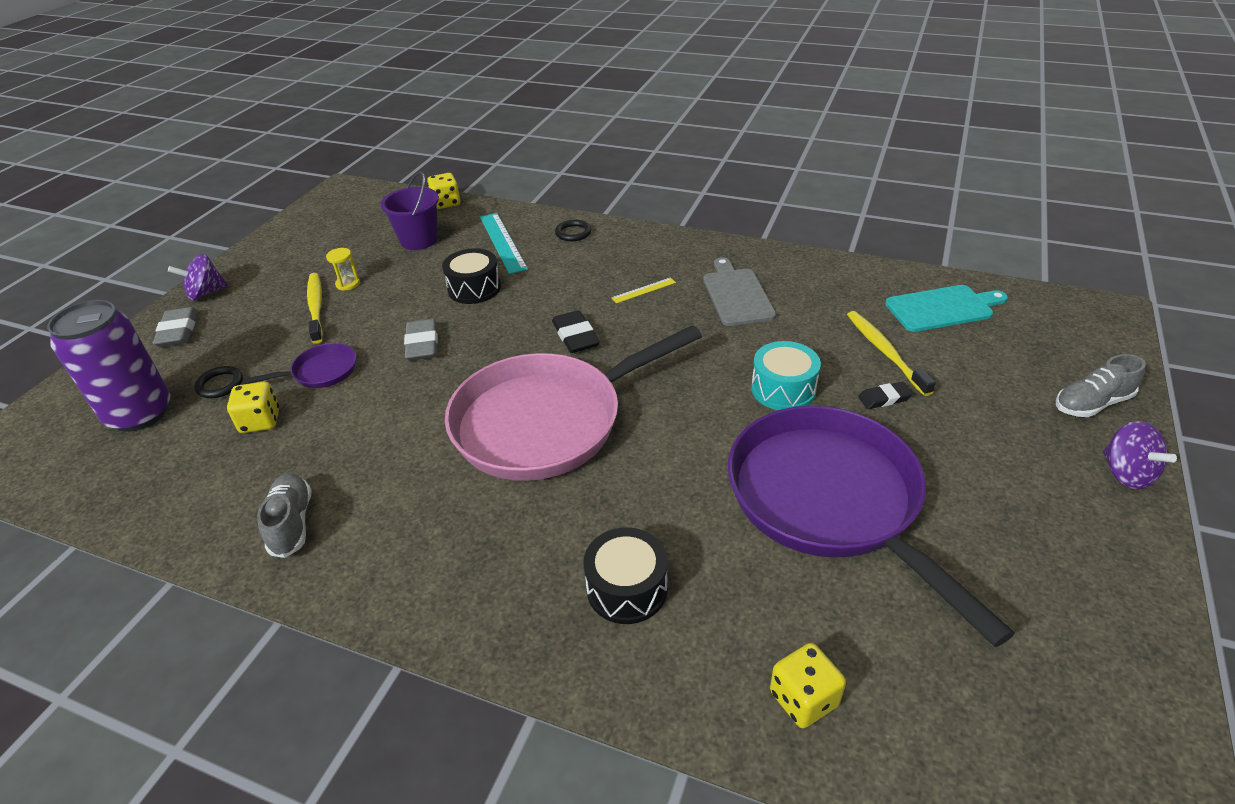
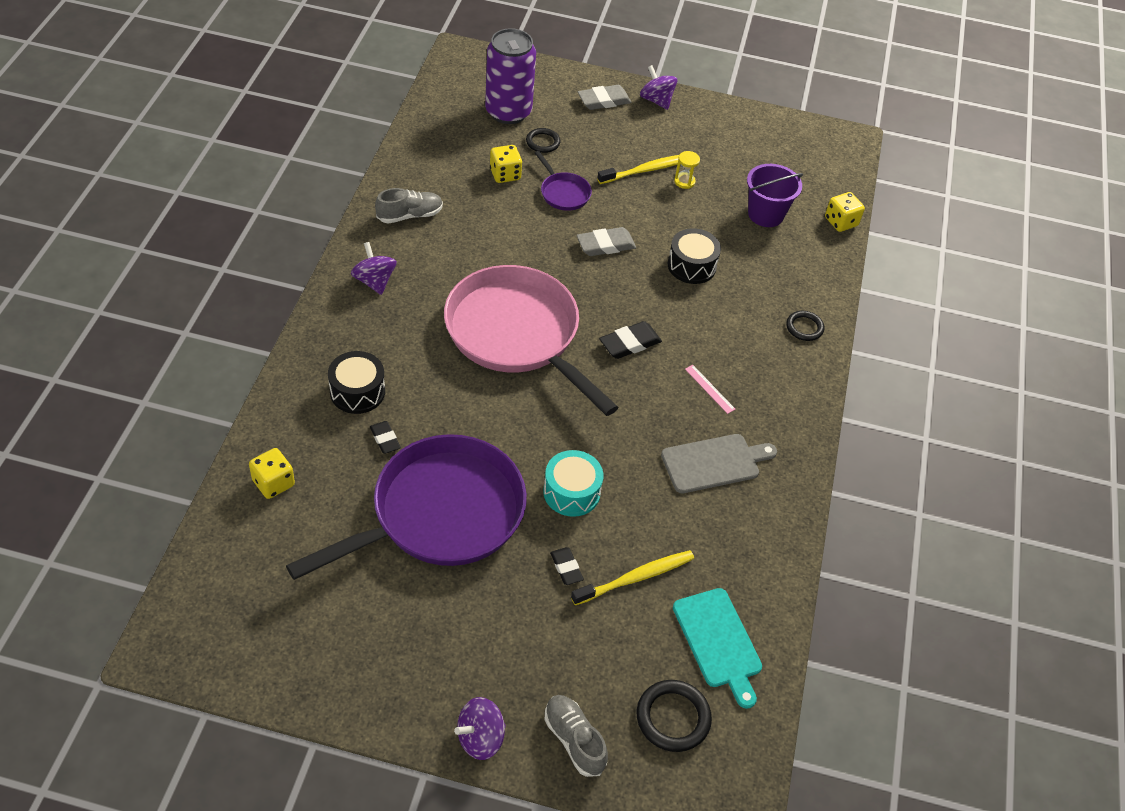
camera: 75 degrees right, 10 degrees up
turquoise ruler [480,213,528,274] -> none
yellow ruler [612,277,676,303] -> pink ruler [685,365,735,414]
none -> purple spinning top [351,242,397,295]
none -> black eraser [370,421,401,454]
none -> black ring [637,680,712,752]

